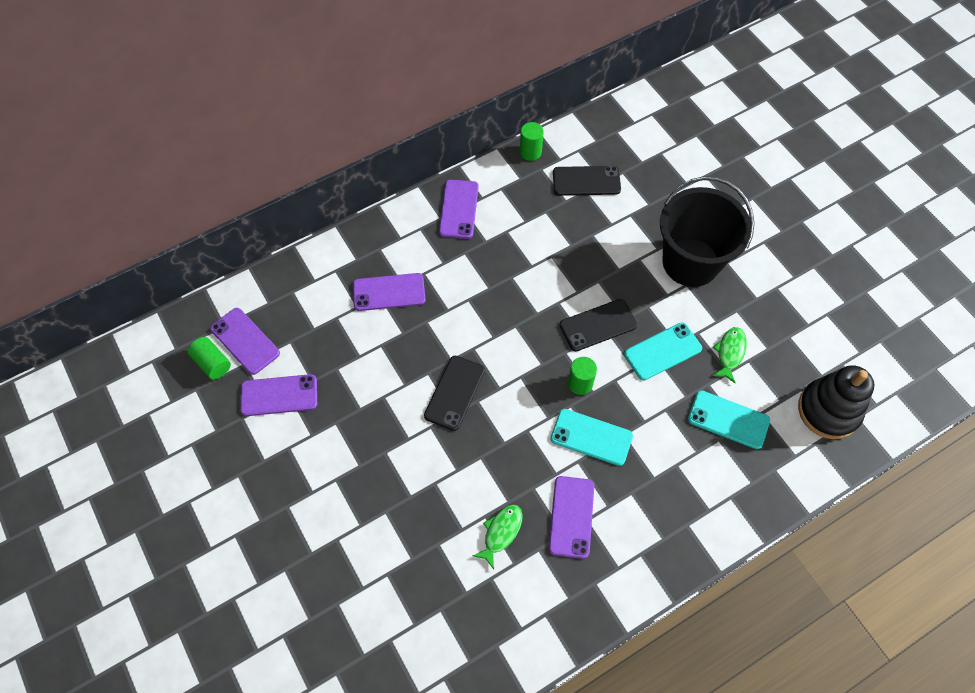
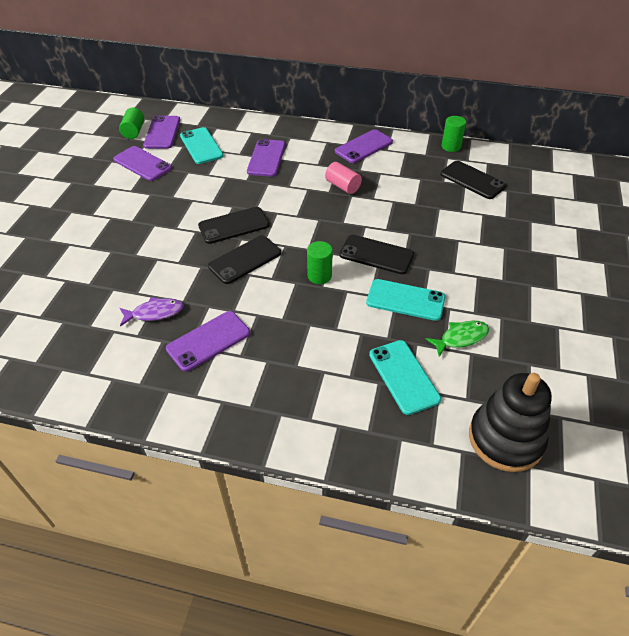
camera: 45 degrees right, 15 degrees down
purple phone [353,273,426,311] -> purple phone turned 60 degrees clockwise [247,139,285,177]
green fish [472,505,523,569] -> purple fish [120,297,183,327]
turquoise phone [551,409,633,466] -> turquoise phone moved to [180,127,223,164]
black bucket [660,176,755,287] -> none
none -> black phone [208,235,282,284]
none -> pink cylinder [325,162,362,194]

